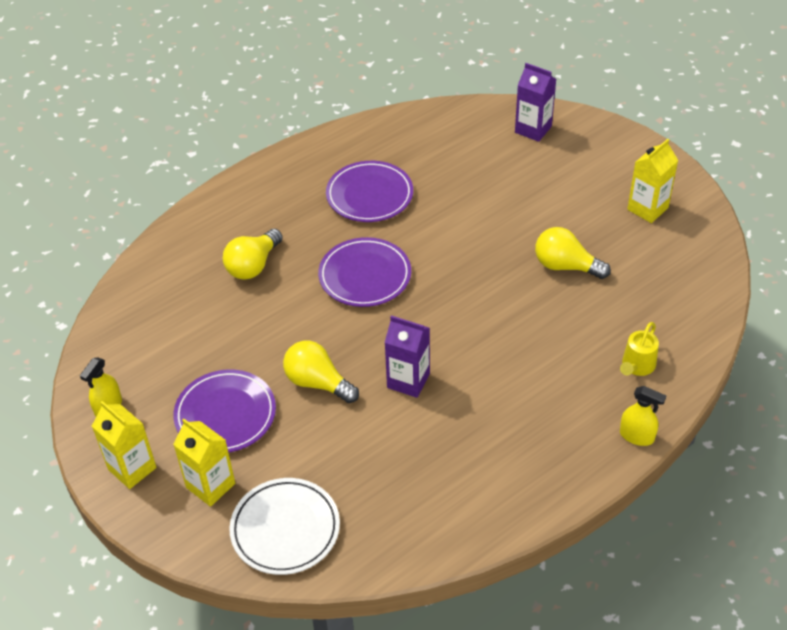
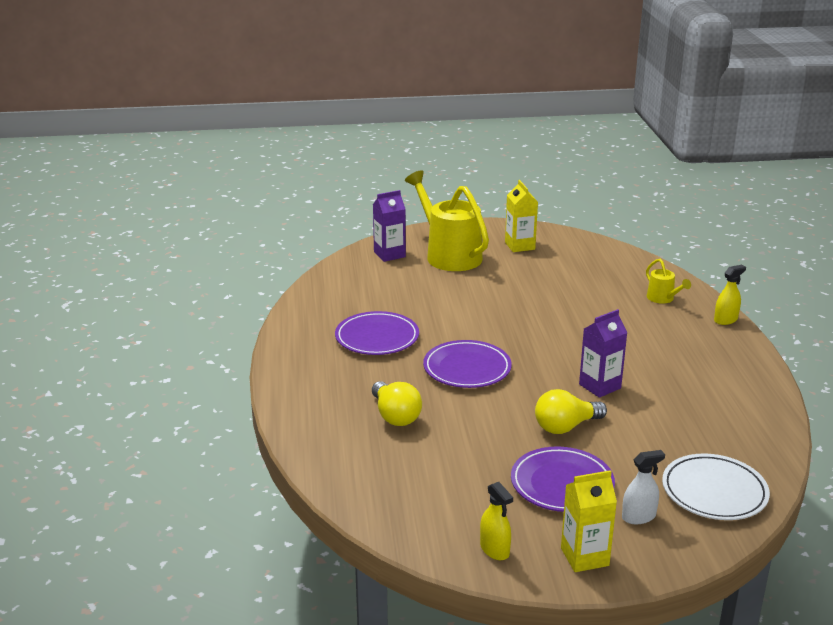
camera: 60 degrees left, 20 degrees down
yellow carton [173,419,235,507] -> white spray bottle [622,450,665,524]
yellow light bulb [535,227,611,279] -> none
none -> yellow watering can [405,171,489,271]

